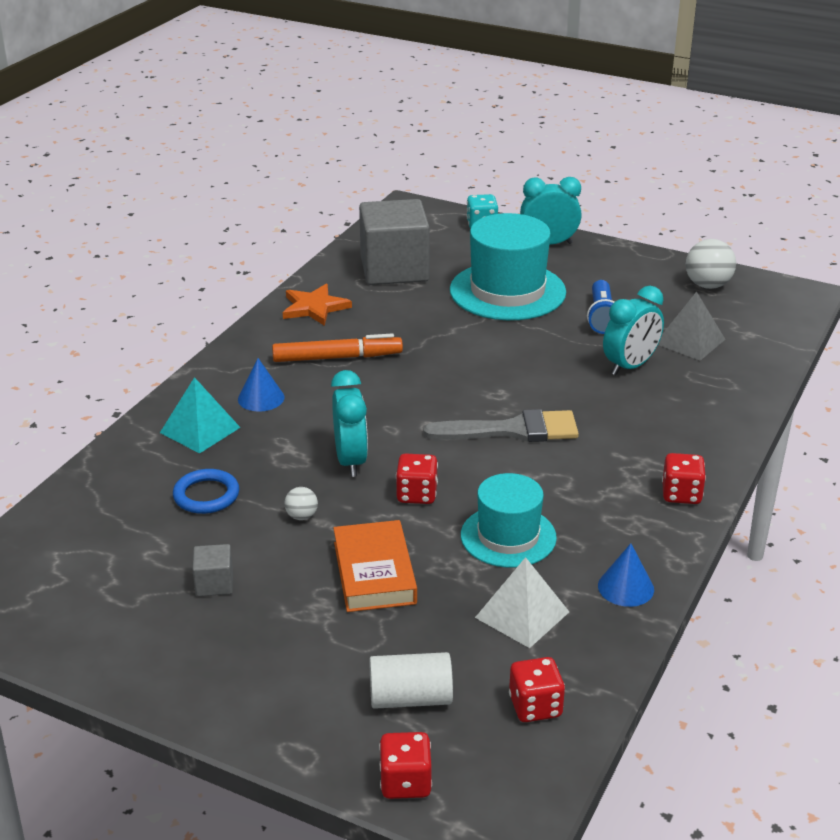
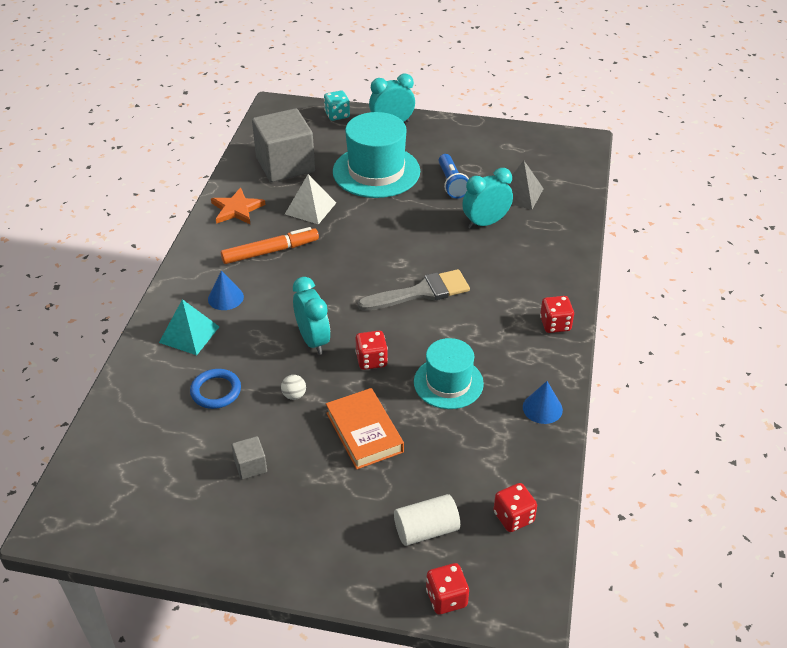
camera: 15 degrees left, 10 degrees up
white pyramid [475,557,569,648] -> white pyramid moved to [285,174,336,225]
turquoise clock [603,286,664,376] -> turquoise clock turned 150 degrees counterclockwise [462,168,513,229]
white ball [686,239,736,289] -> none

